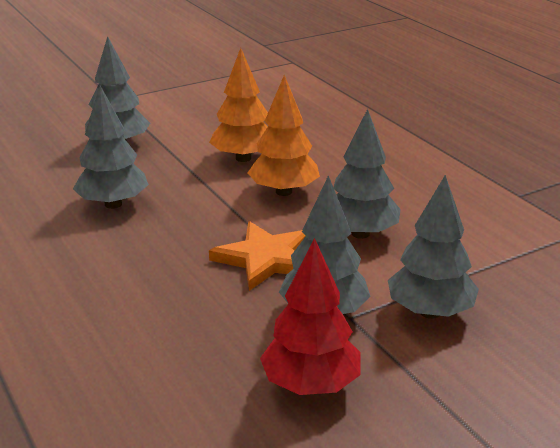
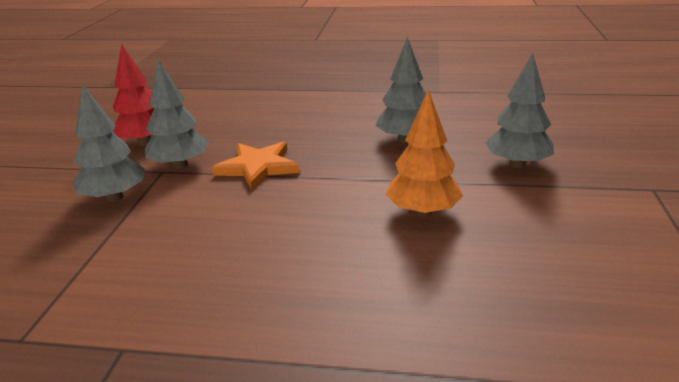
camera: 130 degrees right, 0 degrees up
orange tree [248,75,320,196] -> none
grey tree [333,109,401,239] -> none

